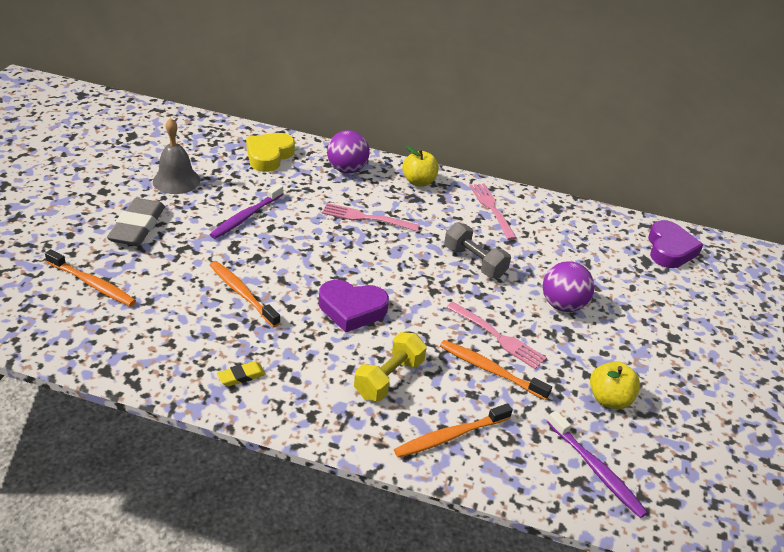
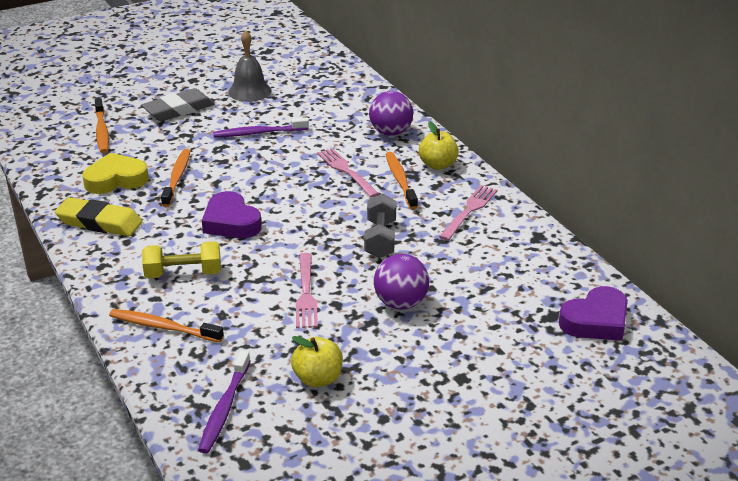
camera: 50 degrees right, 5 degrees down
yellow eraser [217,361,266,387] -> yellow eraser [55,197,143,236], size x2.07
yellow heart [246,133,295,172] -> yellow heart moved to [82,153,149,194]
orange toothbrush [440,340,552,400] -> orange toothbrush moved to [386,152,418,209]

